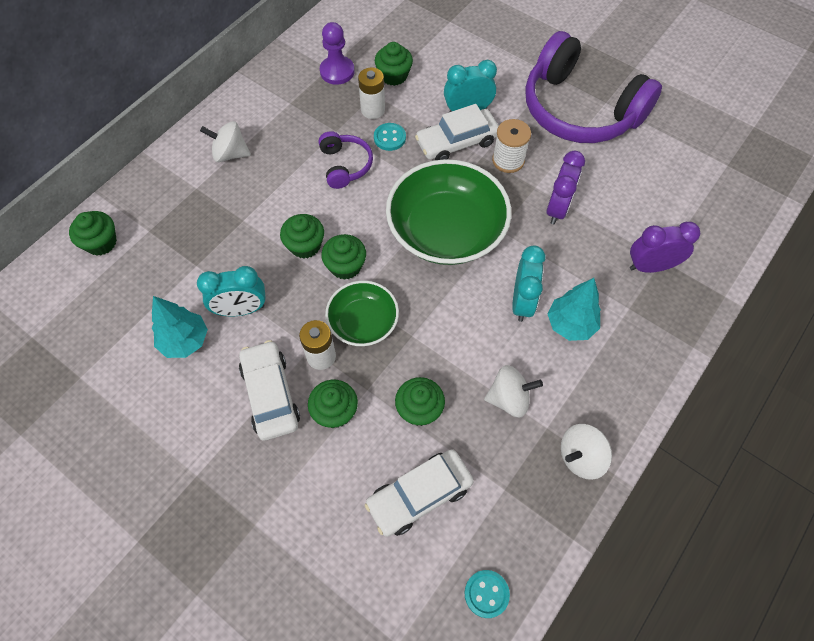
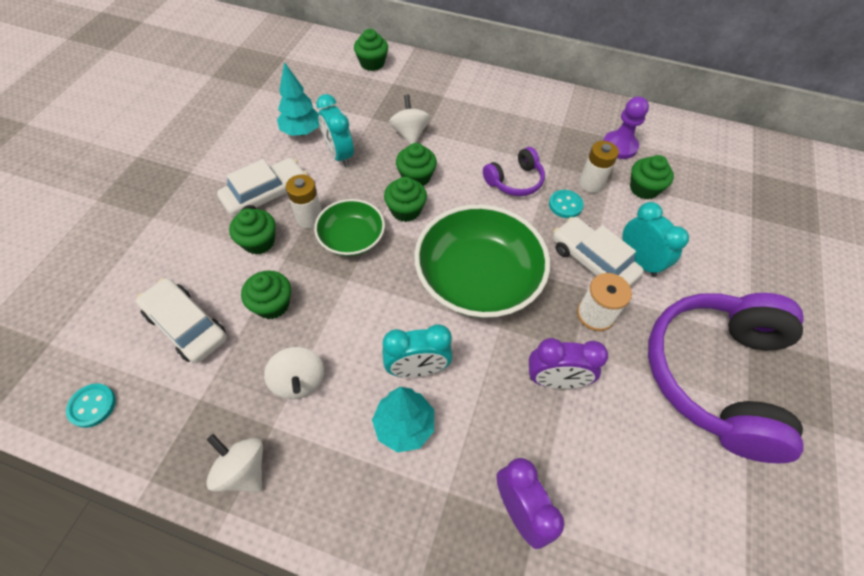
camera: 70 degrees right, 5 degrees down
white spinning top [200,121,251,162] -> white spinning top moved to [389,94,430,145]

